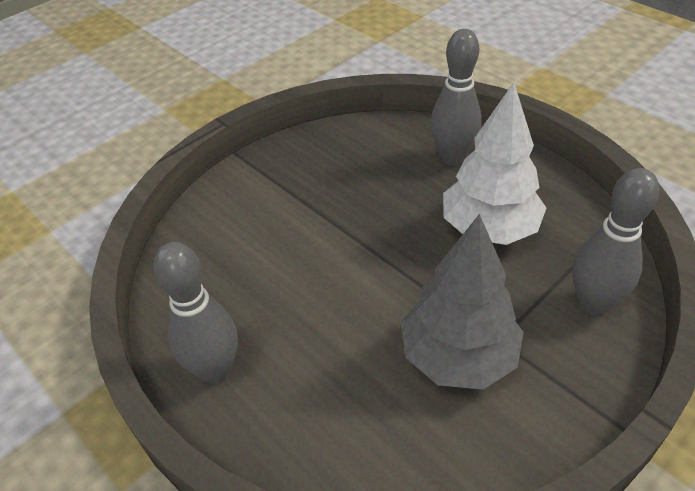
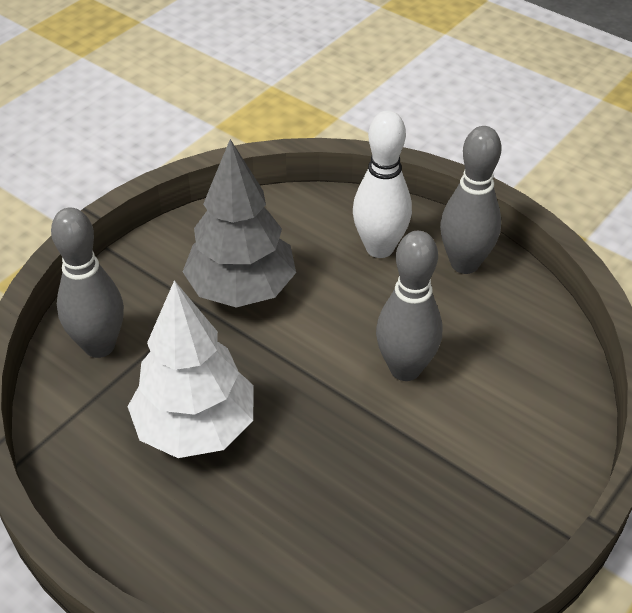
camera: 170 degrees right, 0 degrees up
grey bowling pin [430,29,482,166] -> grey bowling pin moved to [376,231,442,381]
none -> white bowling pin [353,110,412,258]

